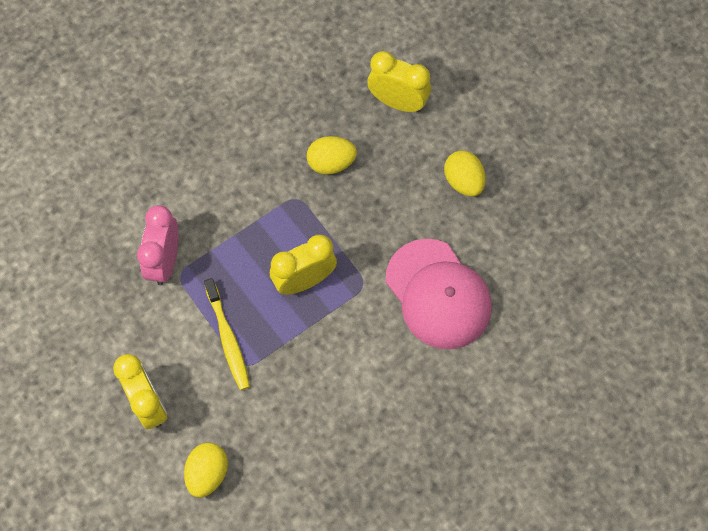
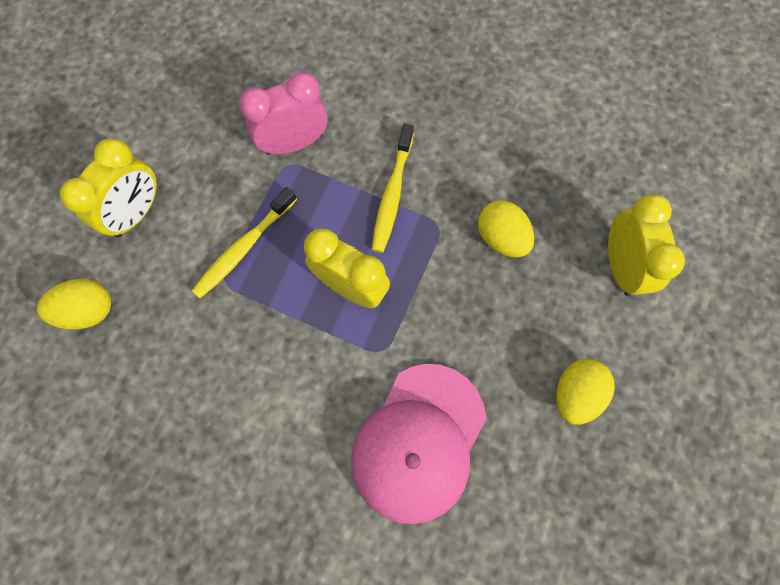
camera: 60 degrees right, 5 degrees up
none -> yellow toothbrush [372,124,414,253]

